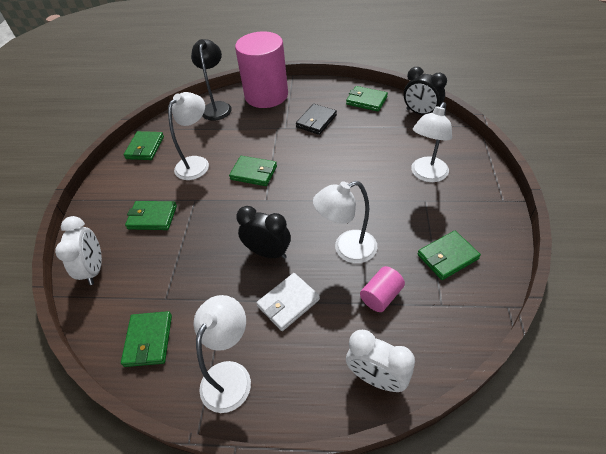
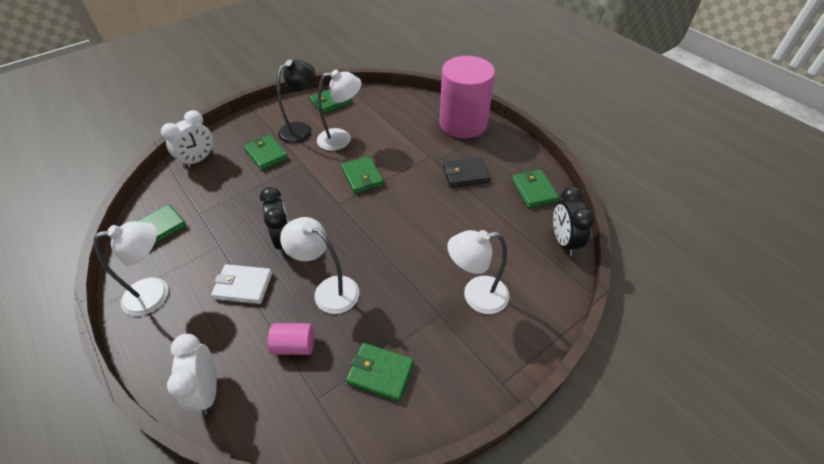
camera: 45 degrees right, 0 degrees up
black lamp [191,39,232,121] -> black lamp moved to [277,60,315,144]

